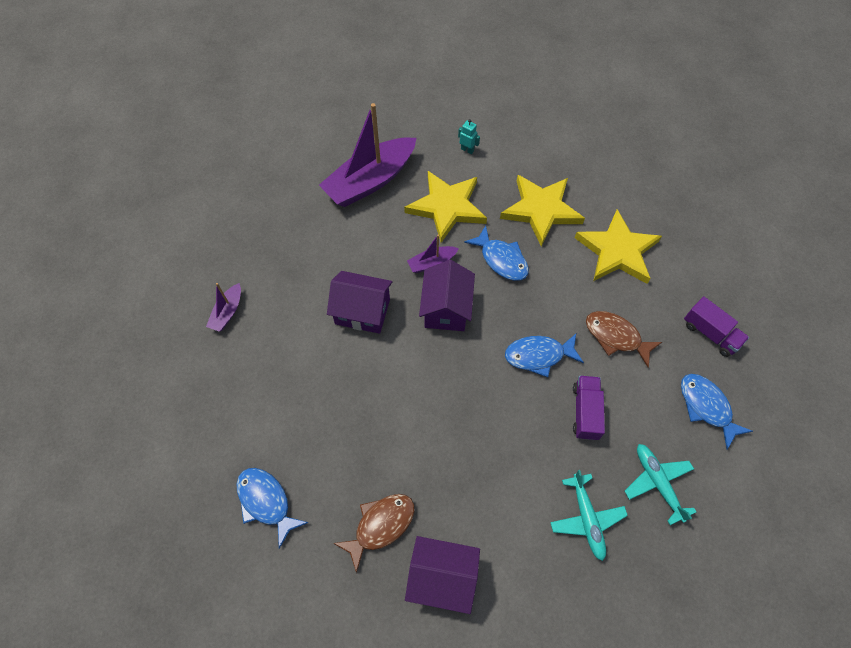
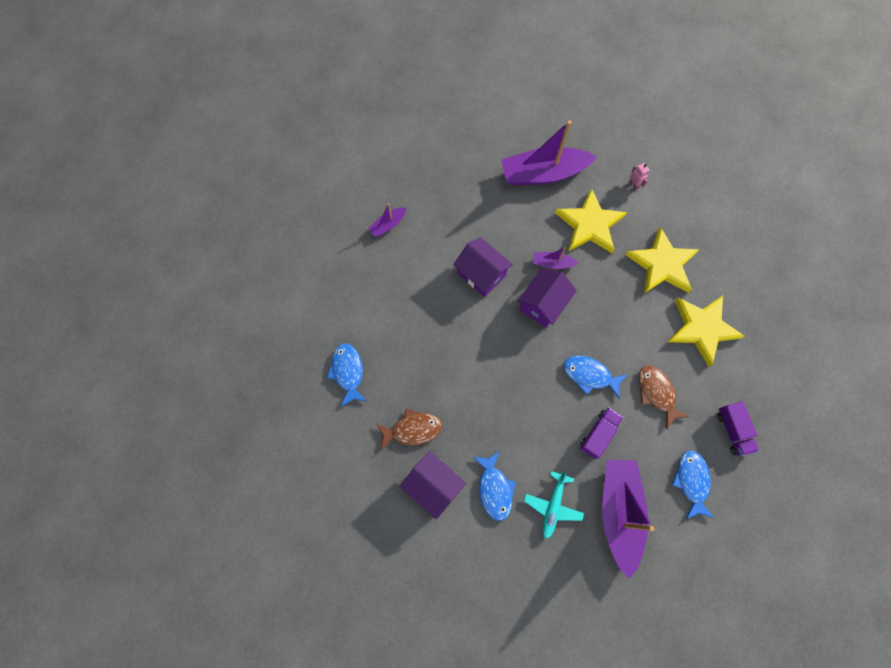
camera: 30 degrees right, 10 degrees up
turquoise robot [458,119,480,154] -> pink robot [629,163,650,190]
blue fish [464,225,529,281] -> blue fish moved to [473,451,516,521]
turquoise plane [625,444,696,525] -> purple boat [602,460,654,579]

